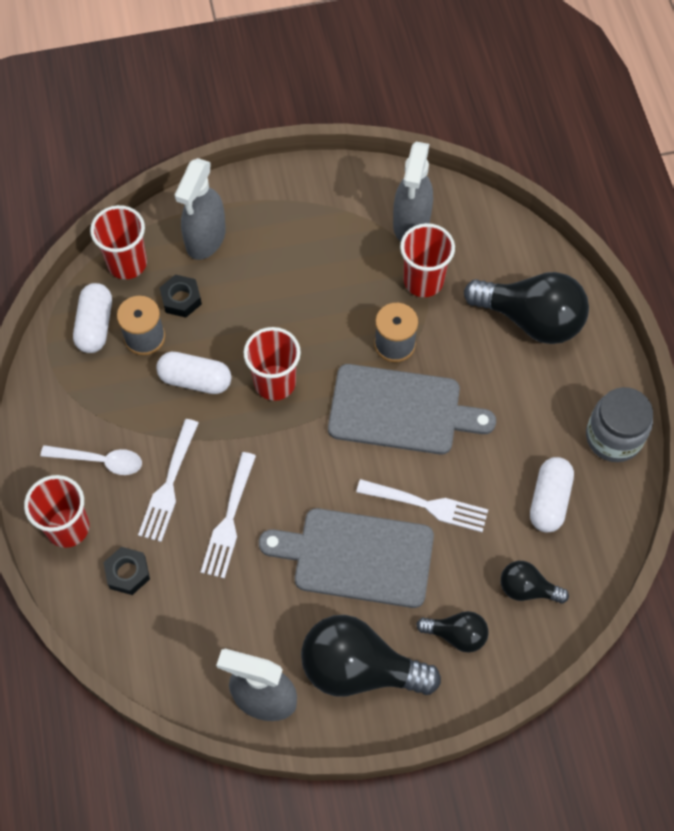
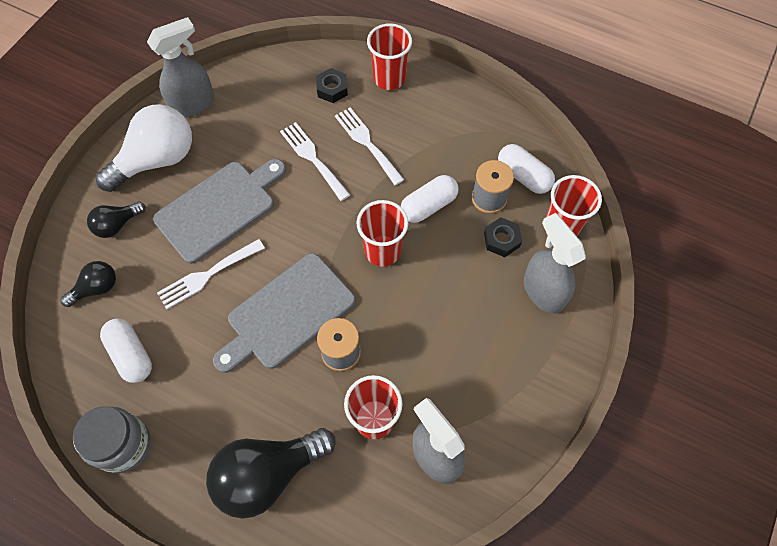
camera: 130 degrees right, 0 degrees up
white spoon [41,445,142,475] -> none
black light bulb [301,615,441,697] -> white light bulb [96,104,192,192]

